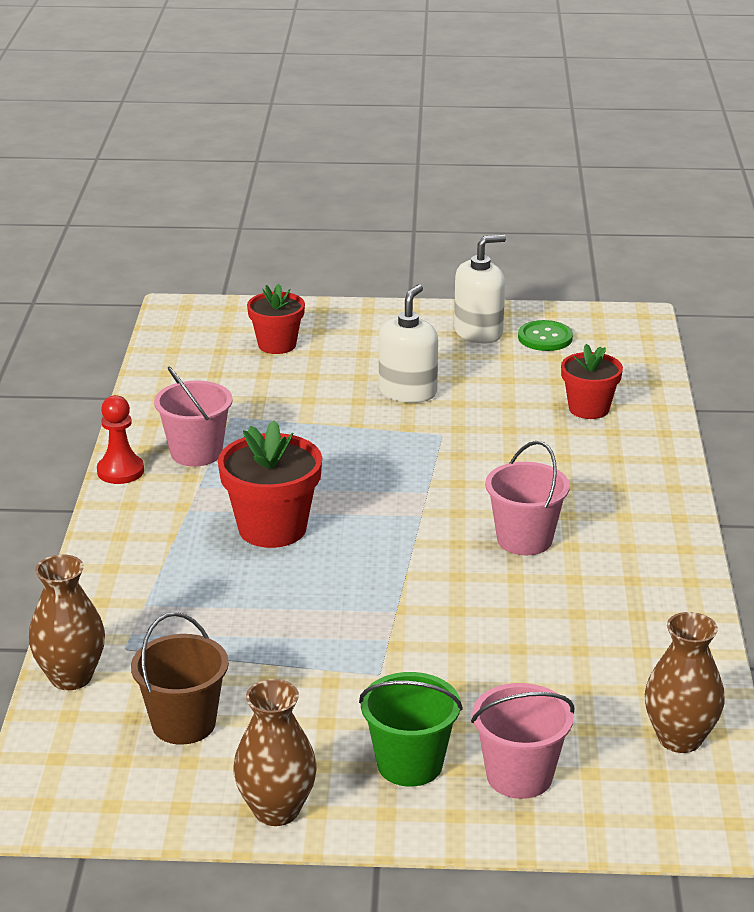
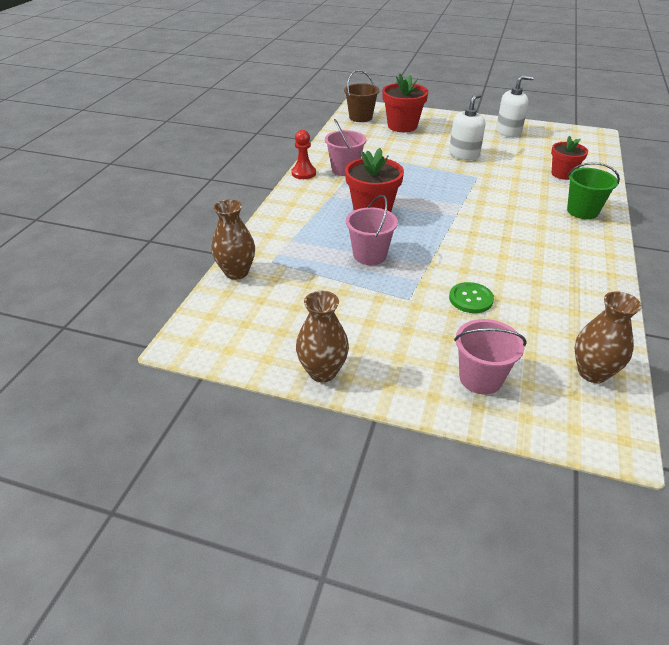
camera: 15 degrees right, 10 degrees up
brown bucket [131,612,229,745] -> brown bucket moved to [344,70,379,122]
red flower pot [247,284,305,354] -> red flower pot [382,73,428,132], size x1.51
green bucket [359,672,463,787] -> green bucket moved to [567,162,620,219]
pink bucket [485,441,570,555] -> pink bucket moved to [346,195,398,265]
green button [518,320,573,351] -> green button moved to [449,282,494,313]

